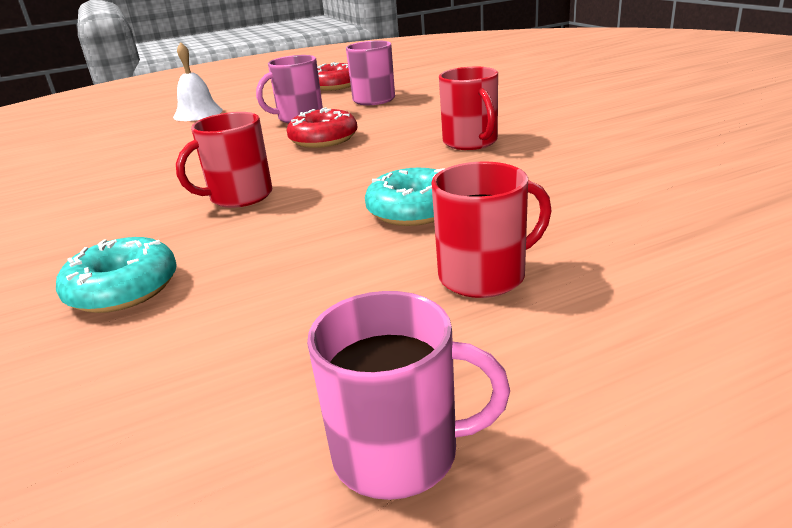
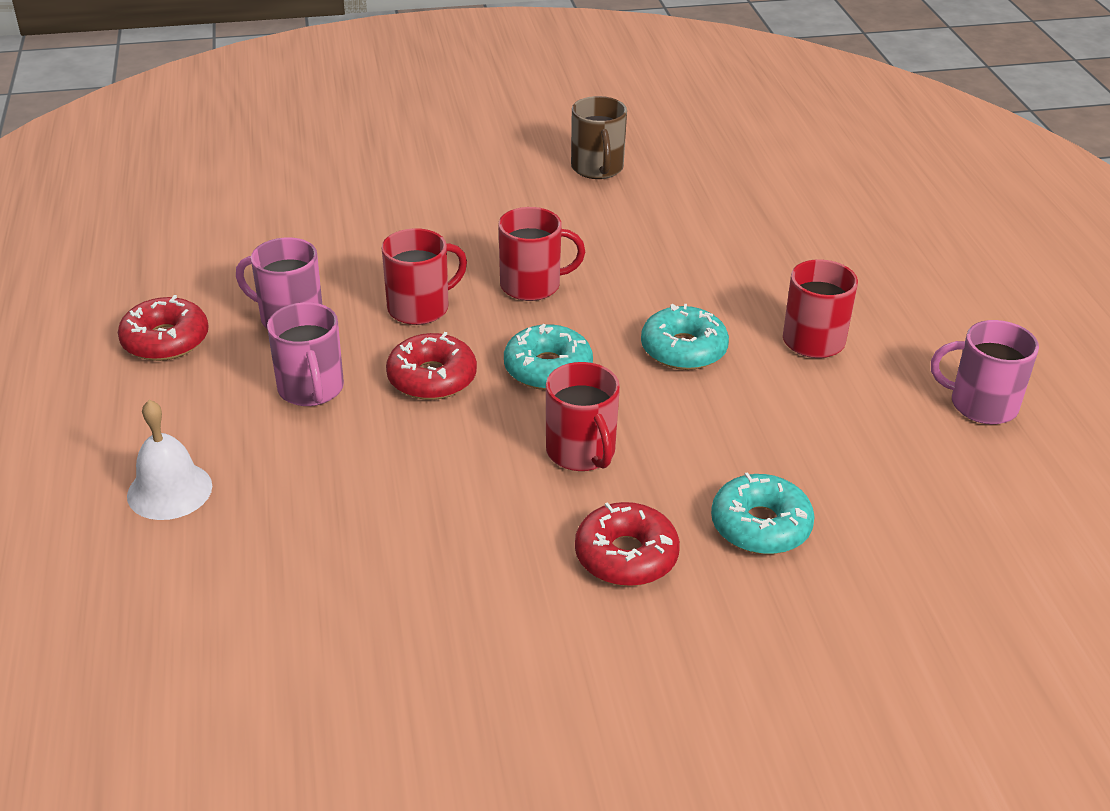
camera: 80 degrees left, 10 degrees up
pink mug [307,291,510,500] -> pink mug turned 90 degrees counterclockwise [931,320,1039,424]
none -> red mug [382,228,467,325]
none -> turquoise donut [504,324,593,390]
none -> brown mug [571,96,627,179]
none -> red donut [575,502,680,586]

